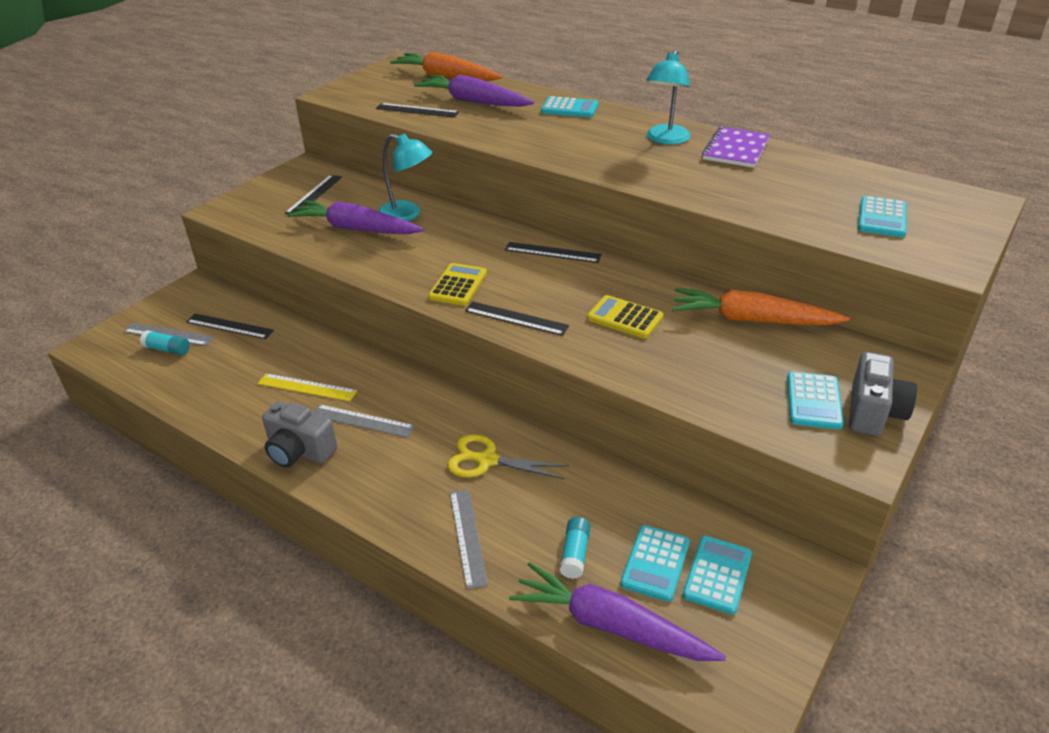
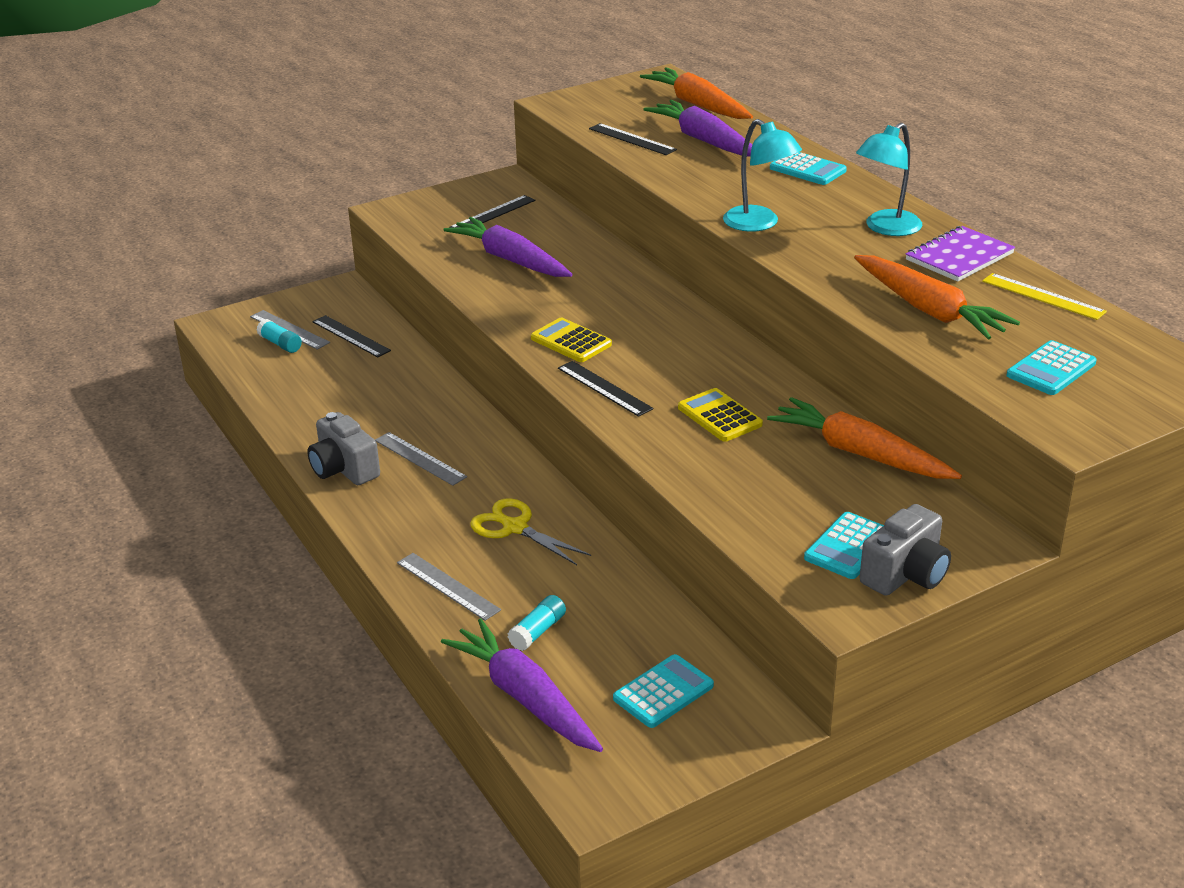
camera: 25 degrees right, 5 degrees down
yellow ruler [258,373,357,401] -> yellow ruler moved to [982,273,1107,320]
turquoise lamp [378,134,432,221] -> turquoise lamp moved to [723,119,802,232]
yellow calculator [428,263,487,306] -> yellow calculator turned 90 degrees counterclockwise [531,318,612,362]
grey ruler [450,489,488,589] -> grey ruler turned 60 degrees counterclockwise [397,553,501,621]
black ruler [505,242,602,263] -> none
turquoise calculator [620,525,690,602] -> none
none -> orange carrot [854,255,1020,339]

